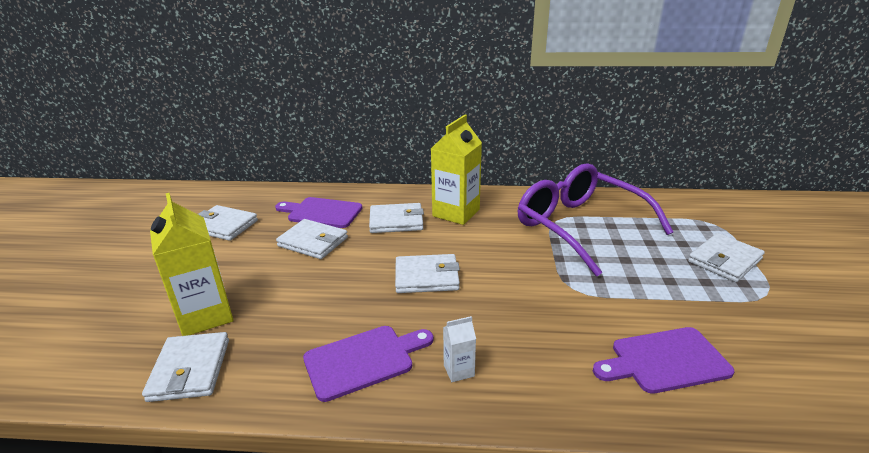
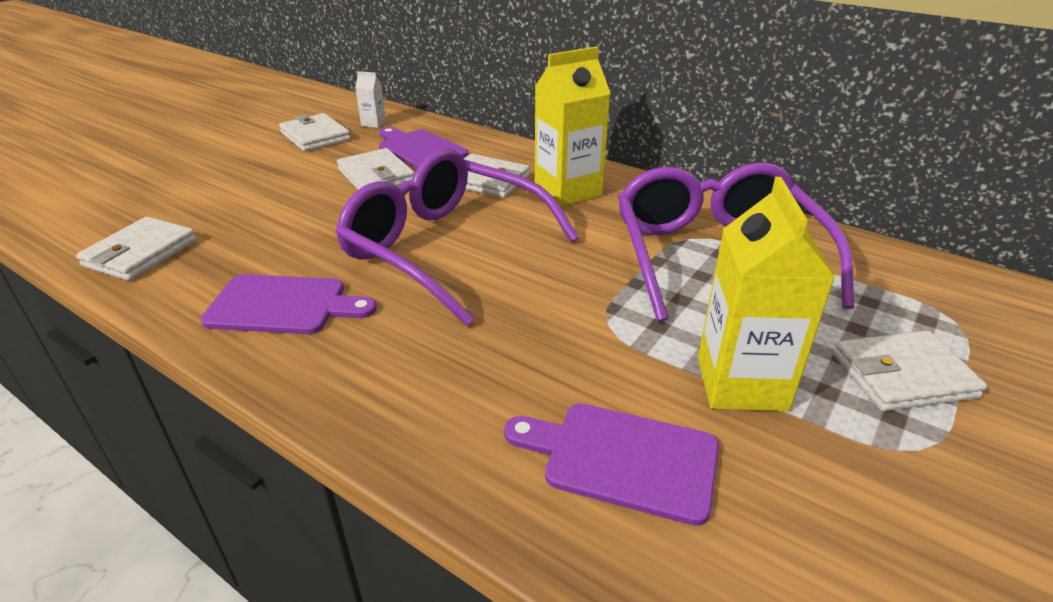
camera: 30 degrees right, 5 degrees up
yellow carton [150,193,233,336] -> yellow carton moved to [698,177,835,411]
white wallet [395,254,460,293] -> purple glasses [335,149,579,326]
white carton [443,316,476,382] -> white carton moved to [355,71,386,128]

